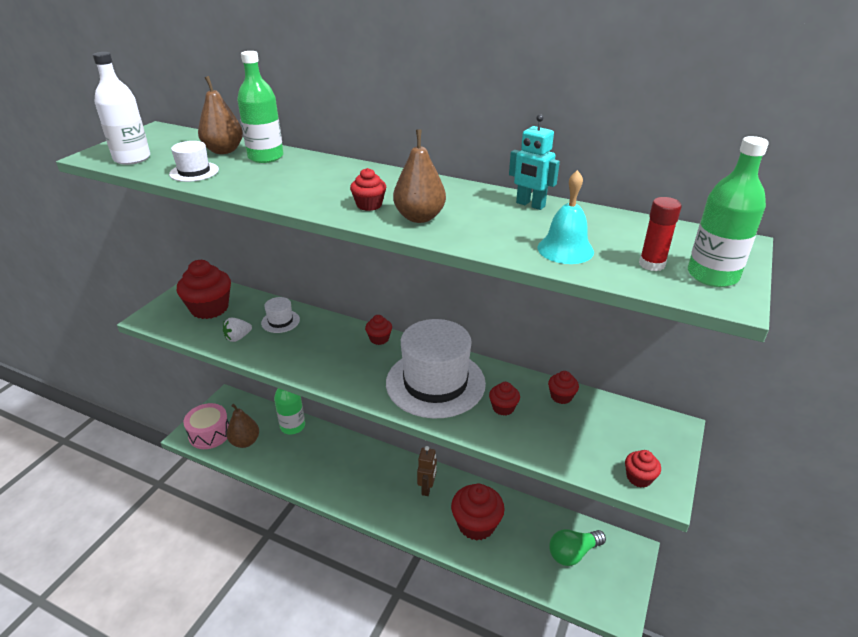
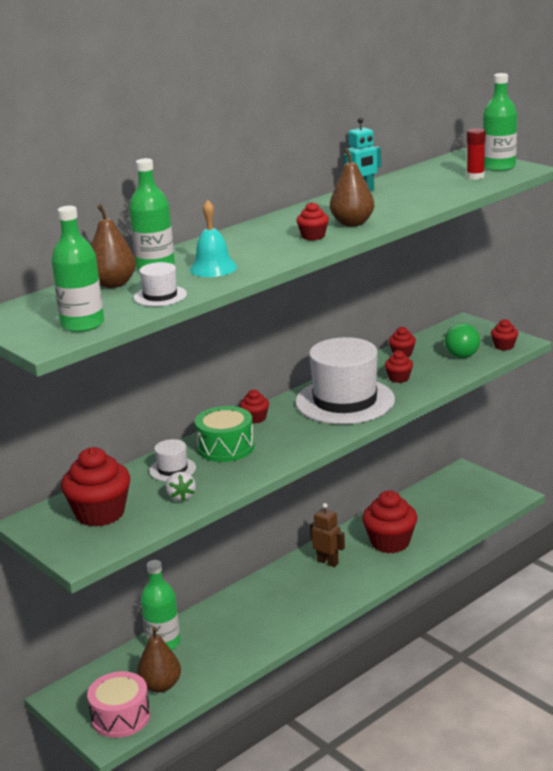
camera: 65 degrees left, 10 degrees down
white bottle [93,52,150,165] -> green bottle [51,206,104,332]
turquoise bell [538,170,594,264] -> turquoise bell moved to [190,200,237,277]
green light bulb [549,529,606,566] -> green light bulb moved to [445,323,480,358]
none -> green drum [195,406,254,462]

